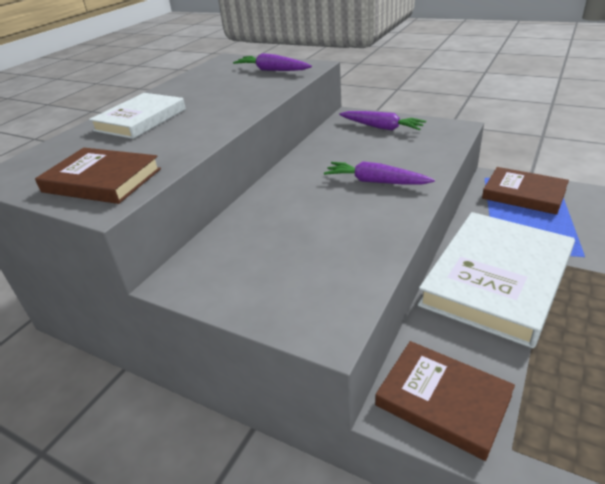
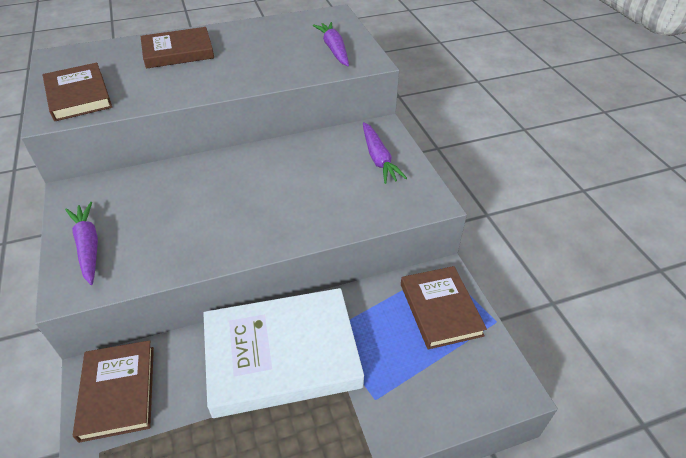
camera: 40 degrees right, 10 degrees up
white book [89,93,186,139] -> brown book [141,27,214,69]
purple carrot [324,161,435,185] -> purple carrot moved to [65,202,98,285]

